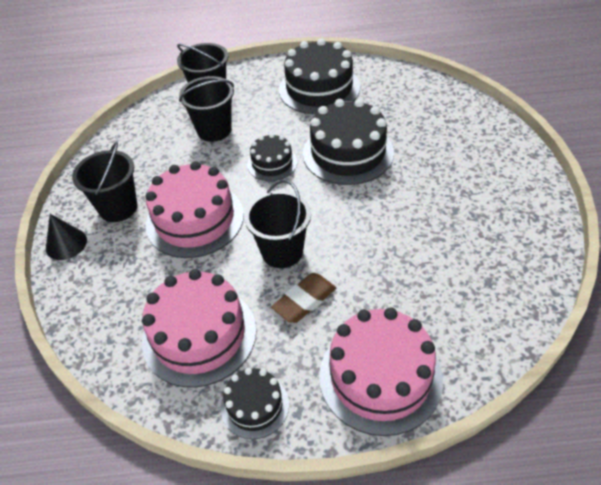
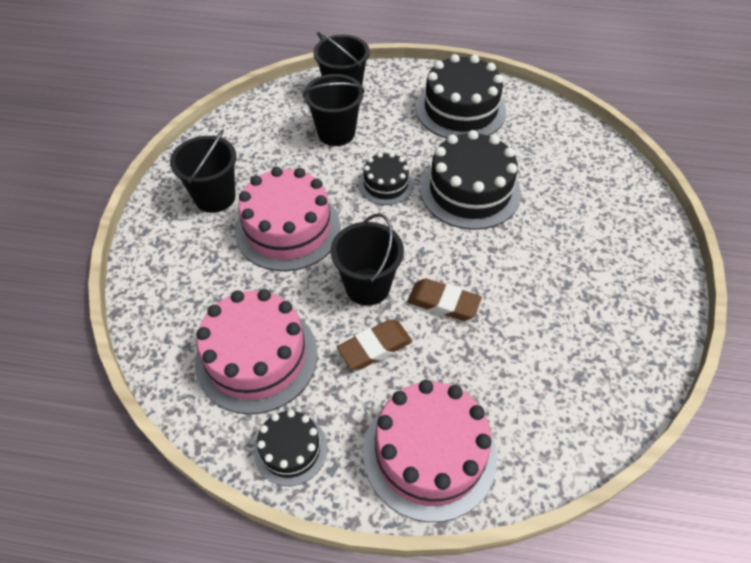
camera: 10 degrees right, 5 degrees up
black cone [46,214,87,260] -> none
none -> brown eraser [407,279,482,321]

